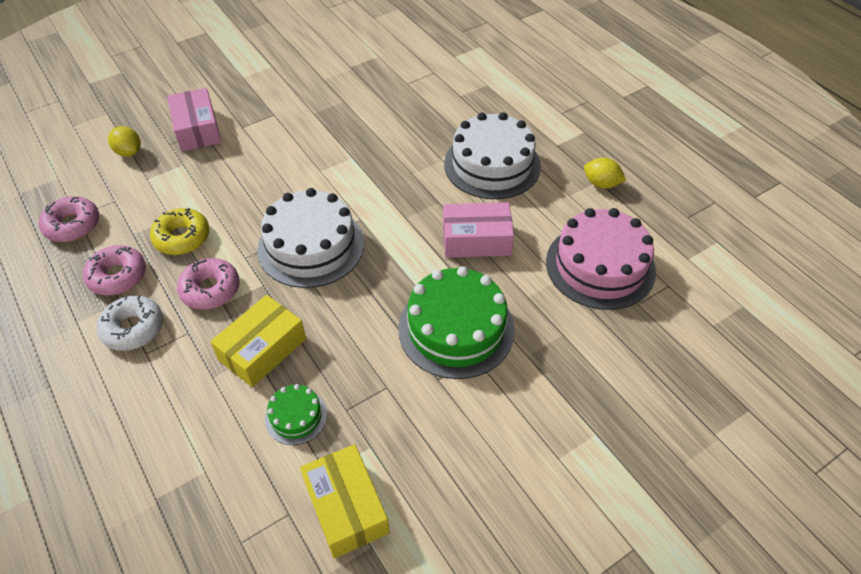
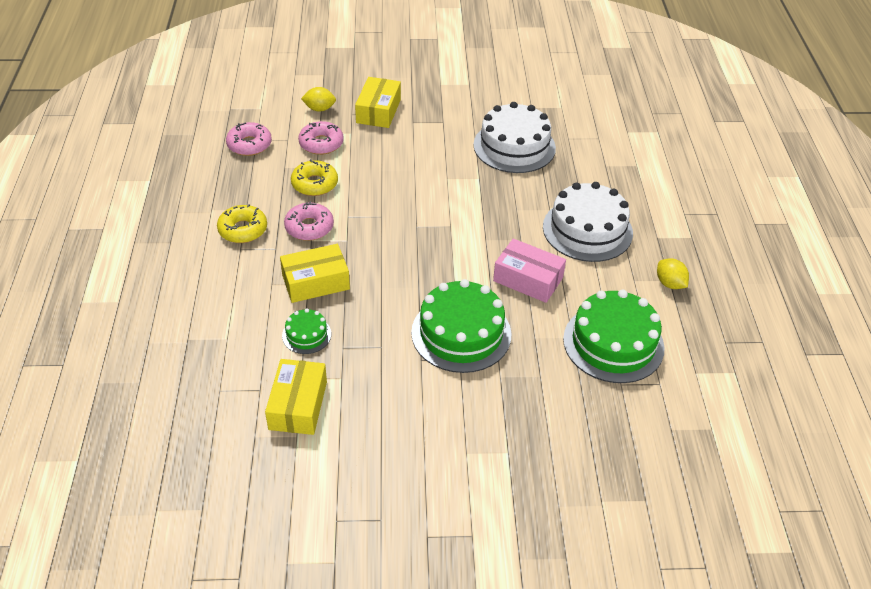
camera: 30 degrees right, 5 degrees down
pink donut [83,245,146,295] -> pink donut moved to [298,121,344,155]
white donut [97,295,163,351] -> yellow donut [217,204,267,243]
yellow lemon [108,126,141,157] -> yellow lemon turned 75 degrees counterclockwise [301,87,336,112]
pink box [167,88,221,152] -> yellow box [355,77,401,128]
white cake [257,188,364,288] -> white cake moved to [473,102,556,173]
pink cake [546,208,656,310] -> green cake [563,289,665,383]

